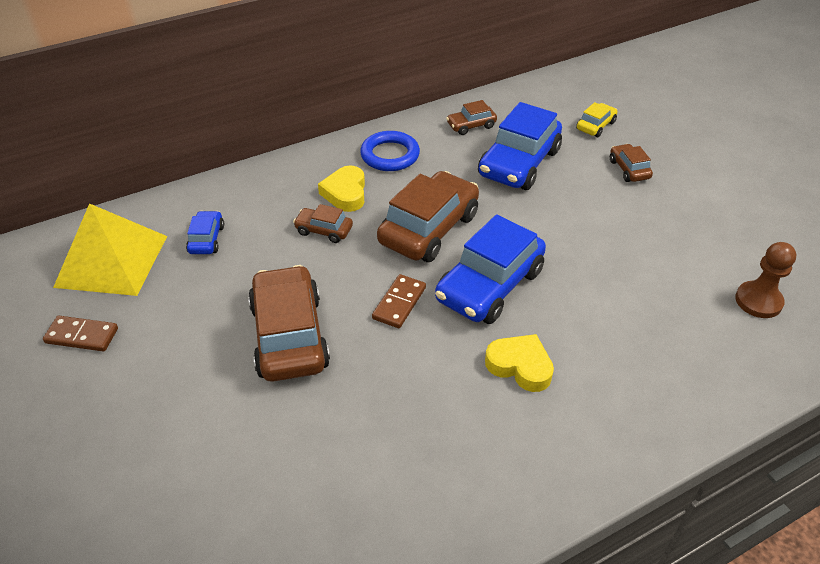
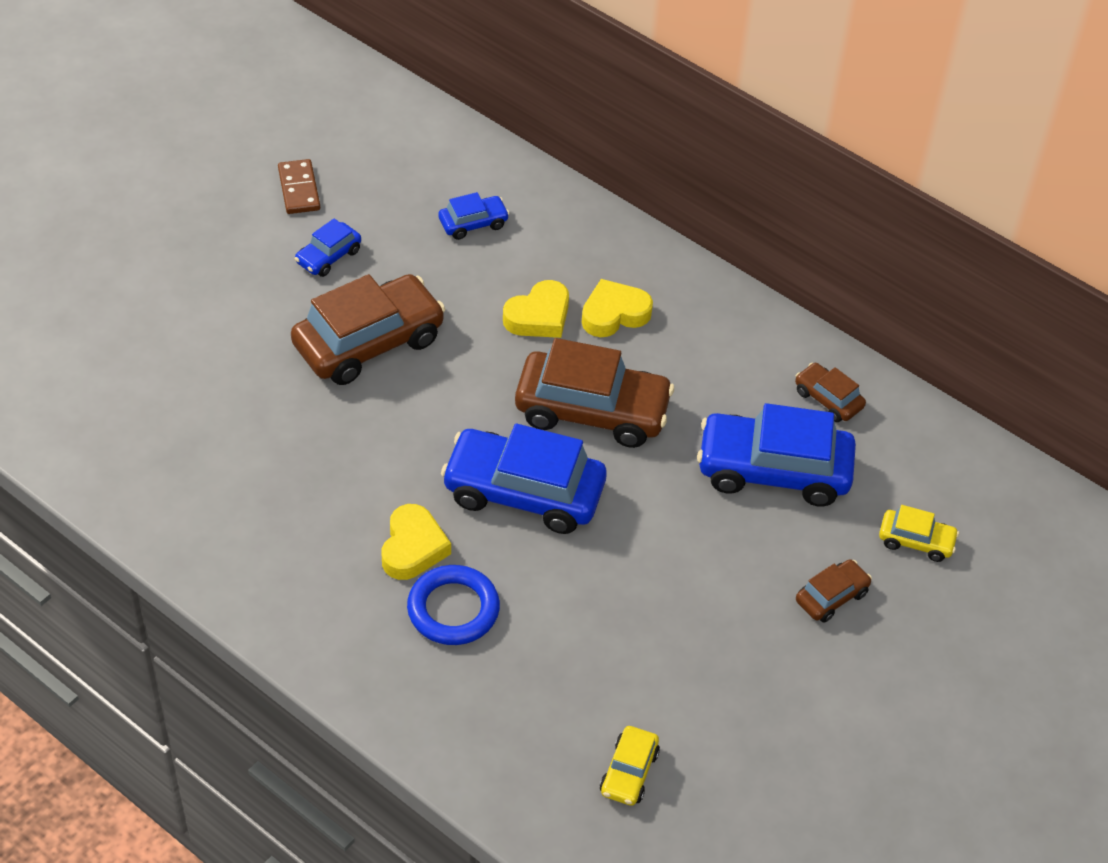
camera: 65 degrees right, 5 degrees up
yellow pyramid [53,203,167,296] -> none
brown car [293,204,353,243] -> yellow heart [503,280,569,338]
blue ring [360,131,420,171] -> blue ring moved to [407,565,500,645]
brown domino [372,274,426,328] -> none
brown pawn [735,242,796,318] -> yellow car [600,726,660,806]
none -> blue car [295,218,361,277]

